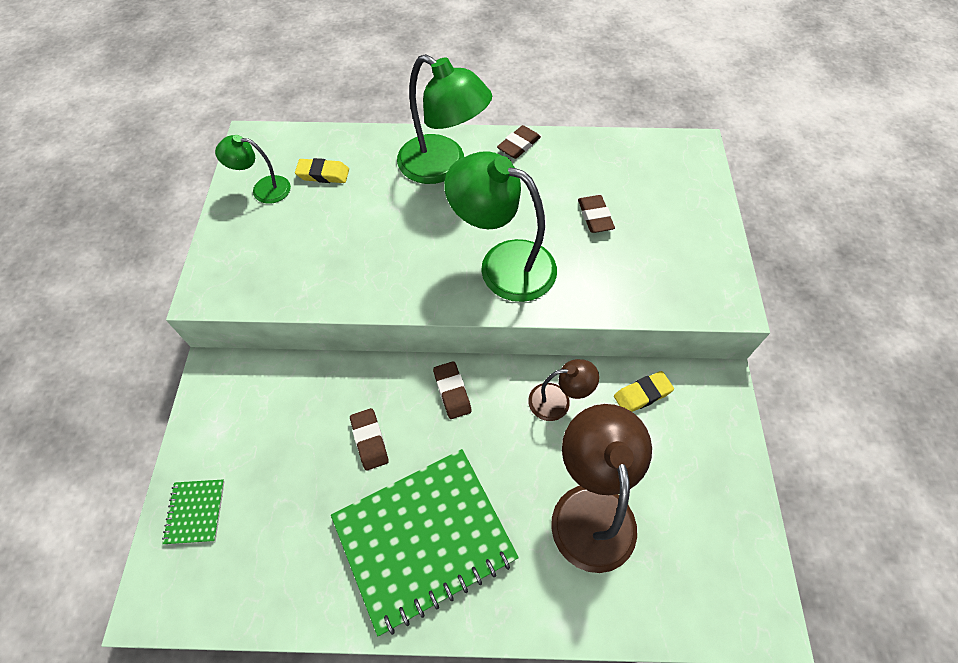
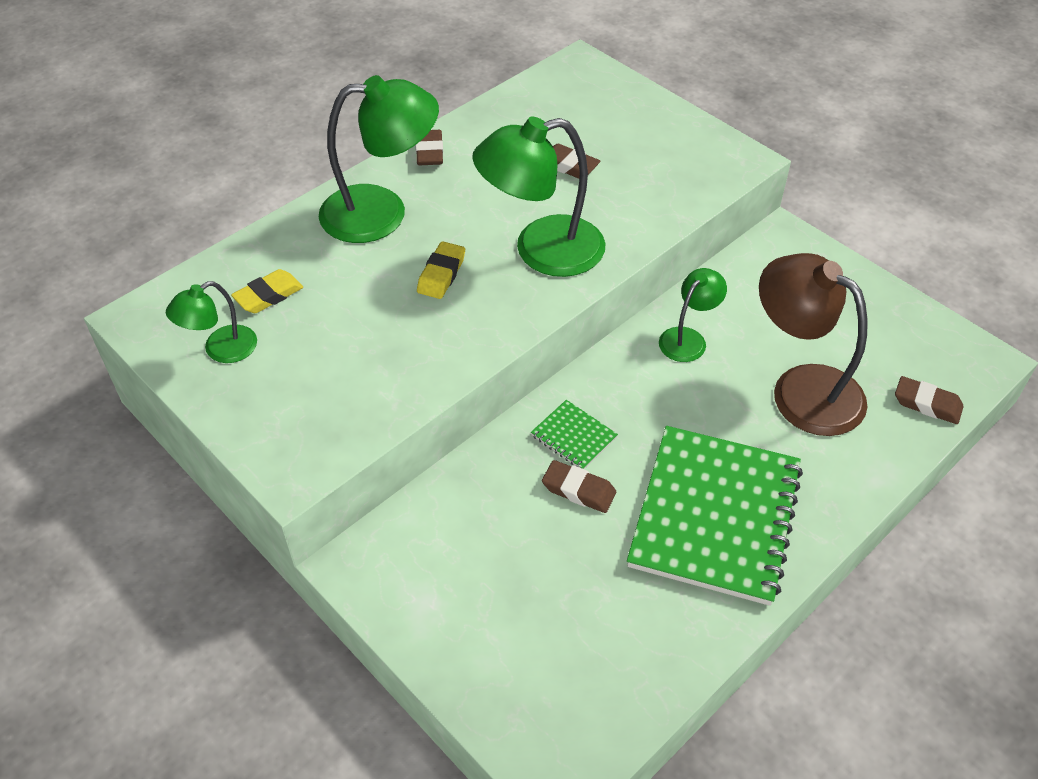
camera: 45 degrees left, 10 degrees down
green notebook [162,480,225,545] -> green notebook moved to [531,400,618,469]
brown eraser [433,361,472,419] -> brown eraser moved to [895,376,964,424]
brown lamp [528,359,599,421] -> green lamp [659,268,727,362]
yellow eraser [614,371,674,412] -> yellow eraser moved to [417,241,465,299]

